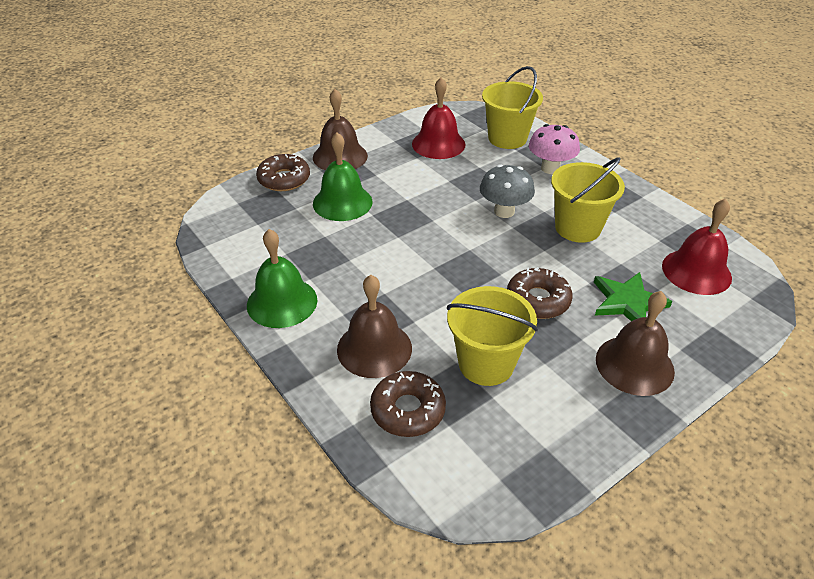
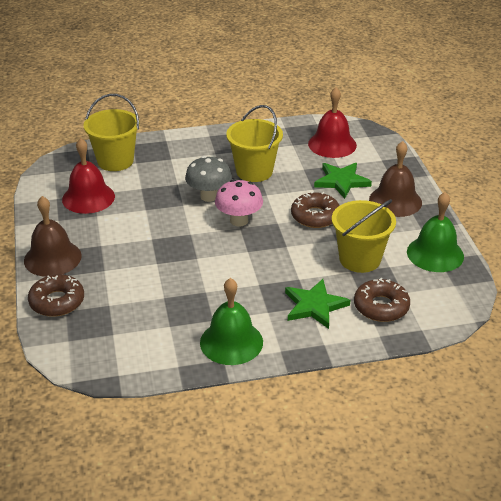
camera: 65 degrees left, 5 degrees down
green bell [313,132,373,221] -> green bell moved to [407,192,464,272]
brown bell [337,275,412,378] -> green star [285,279,350,329]
pink mushroom [529,124,580,174] -> pink mushroom moved to [215,179,263,227]

